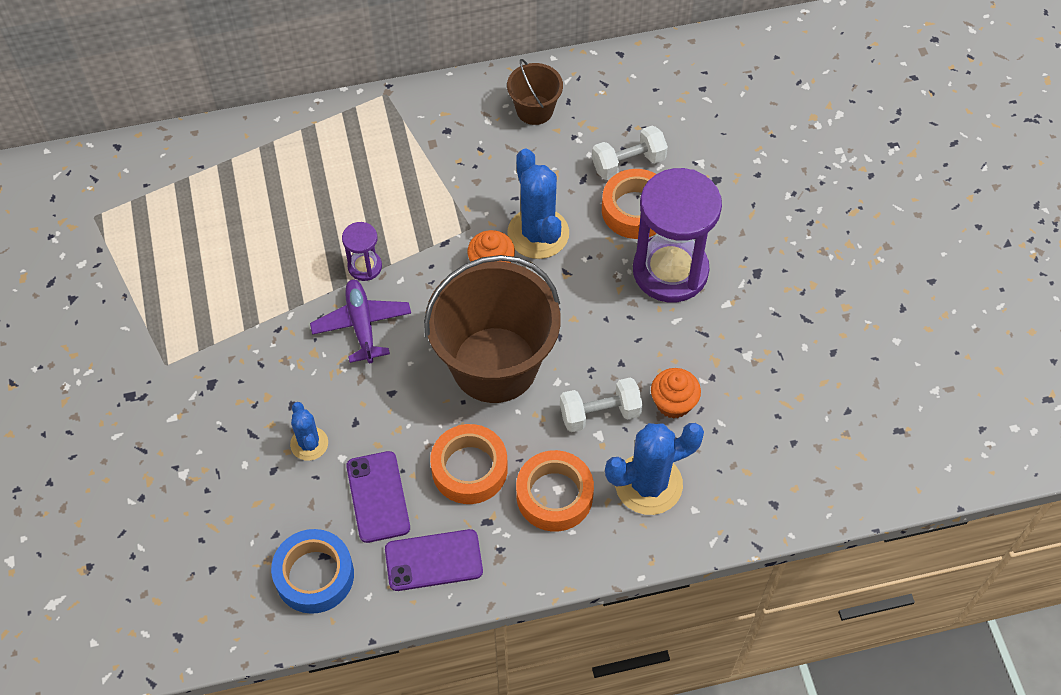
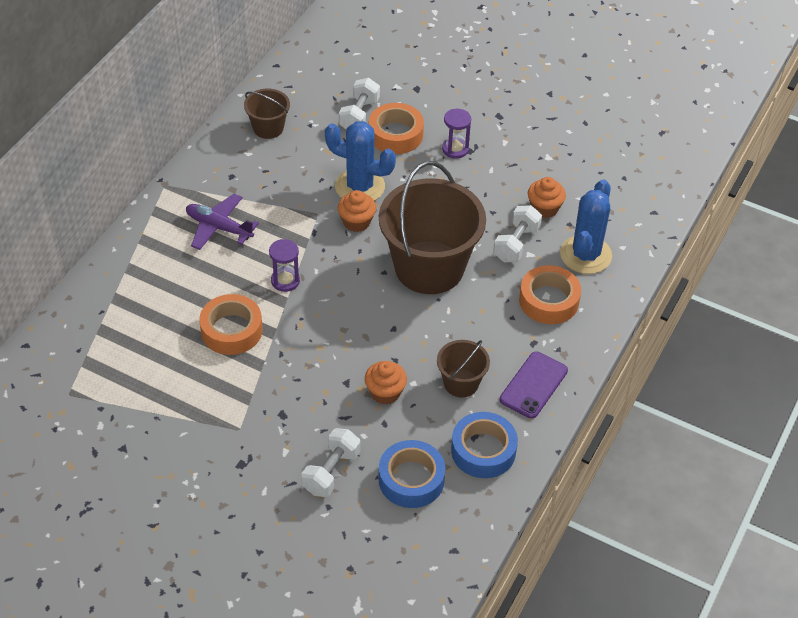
camera: 50 degrees left, 10 degrees down
blue cactus [290,402,328,461] -> orange cupcake [365,361,407,404]
purple plane [310,279,411,363] -> purple plane moved to [186,194,259,250]
purple phone [346,451,410,543] -> brown bucket [437,340,490,398]
orange tape [430,424,508,504] -> orange tape moved to [199,294,262,355]
purple hourglass [633,168,722,302] -> purple hourglass [442,109,471,159], size x0.45
none -> white dumbbell [301,428,360,497]
none -> blue tape [379,440,445,508]

